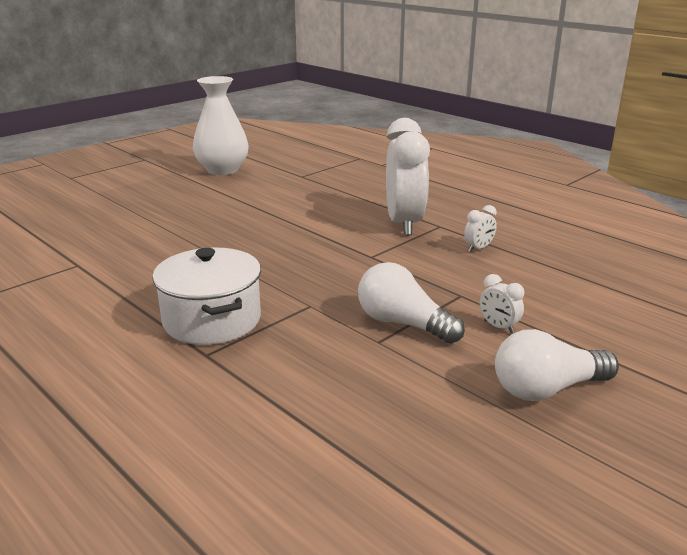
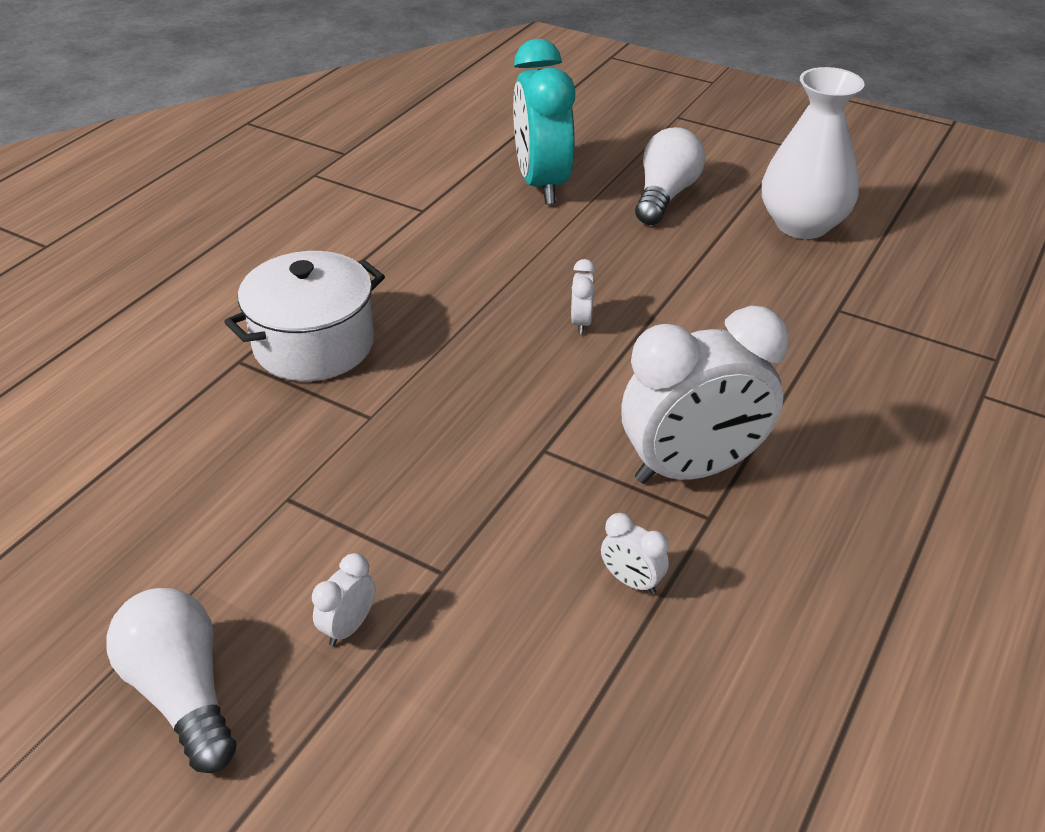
camera: 75 degrees right, 15 degrees up
white light bulb [358,262,465,344] -> white light bulb moved to [635,127,705,225]
none -> turquoise clock [513,39,575,204]
none -> white clock [571,259,596,334]

